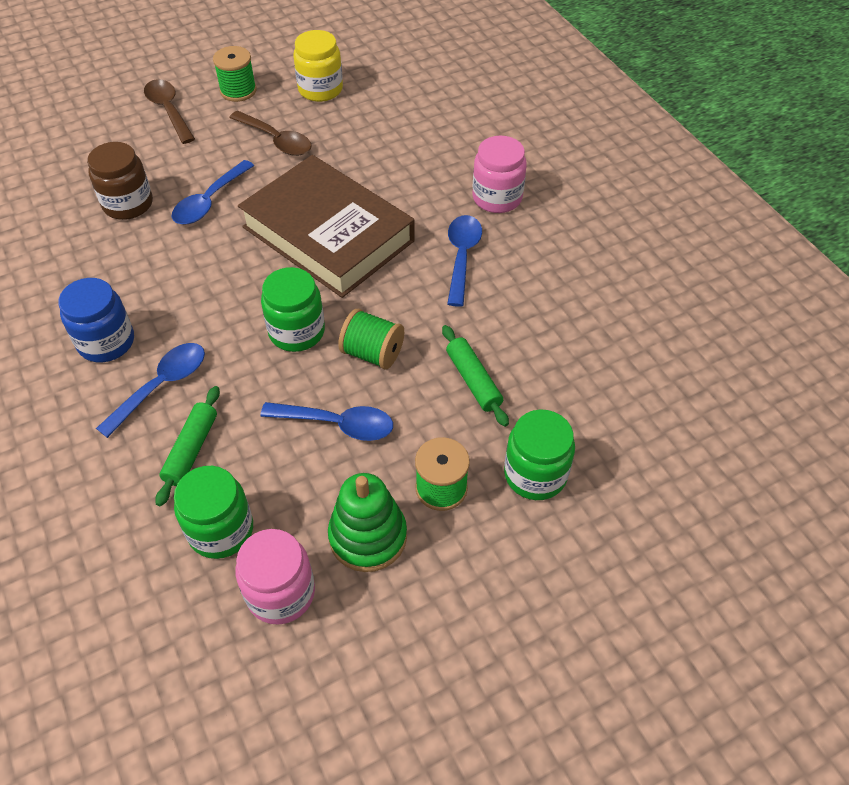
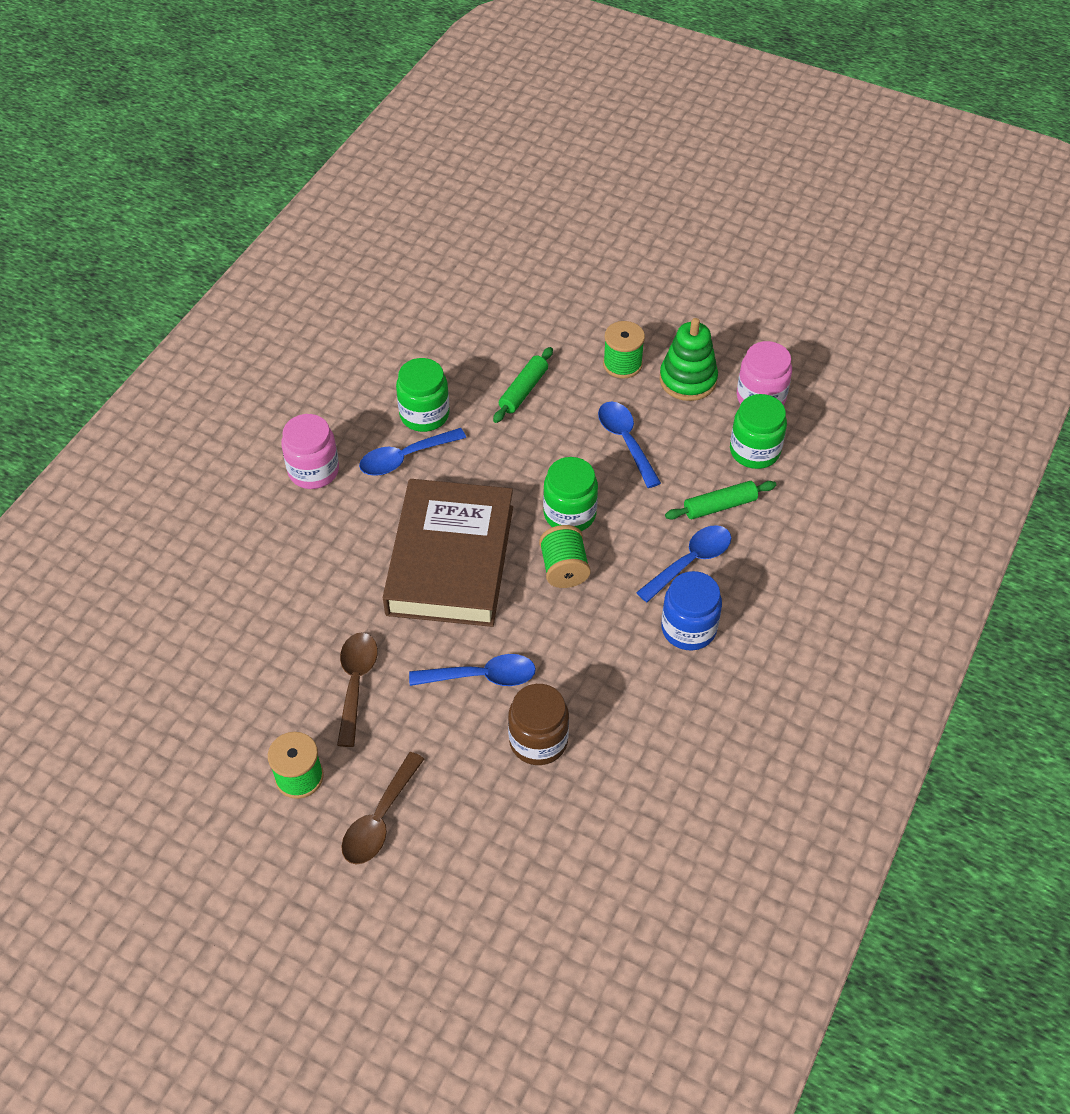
camera: 125 degrees left, 0 degrees up
blue spoon [96,343,205,438] -> blue spoon turned 135 degrees clockwise [636,525,731,602]
yellow jar [293,30,343,102] -> none
green spool [338,309,404,369] -> green spool moved to [539,525,591,588]
green jar [504,409,575,500] -> green jar moved to [396,358,450,432]

